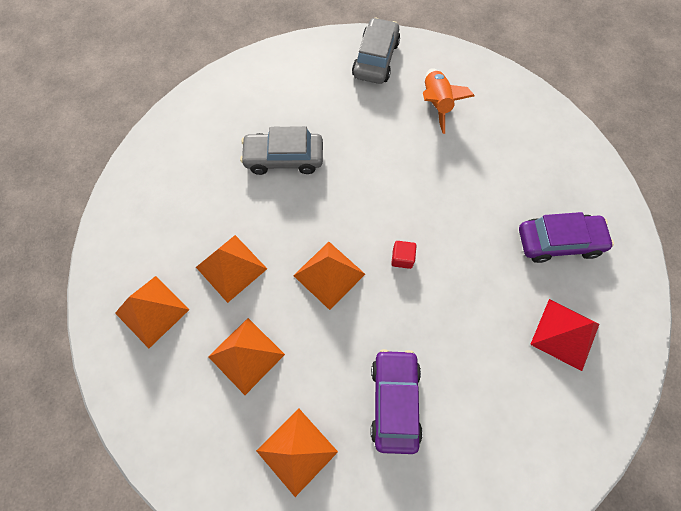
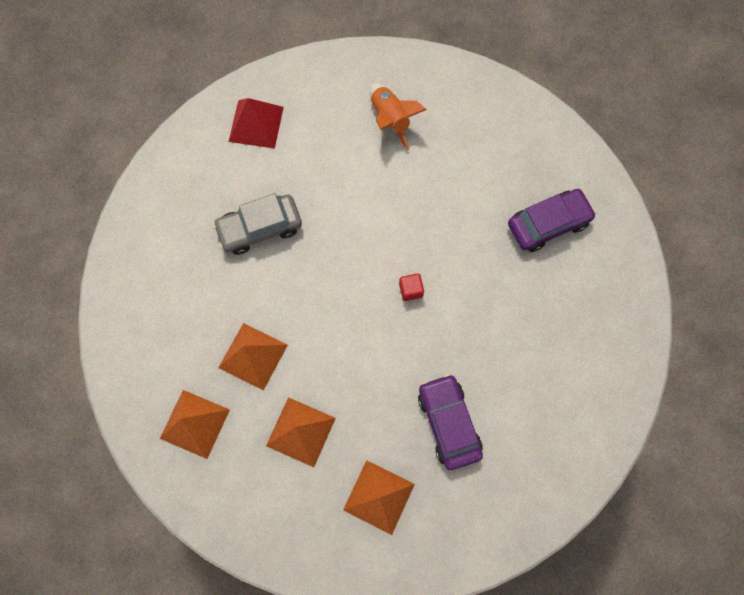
camera: 20 degrees left, 5 degrees up
orange pyramid [293,242,365,310] -> none
grey car [352,17,400,84] -> none
red pyramid [530,299,599,371] -> red pyramid moved to [229,98,284,149]

